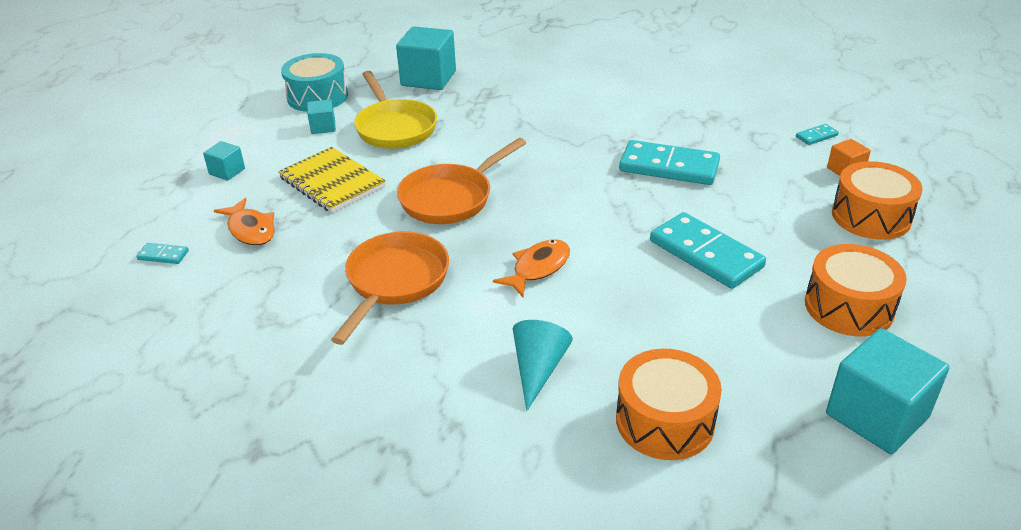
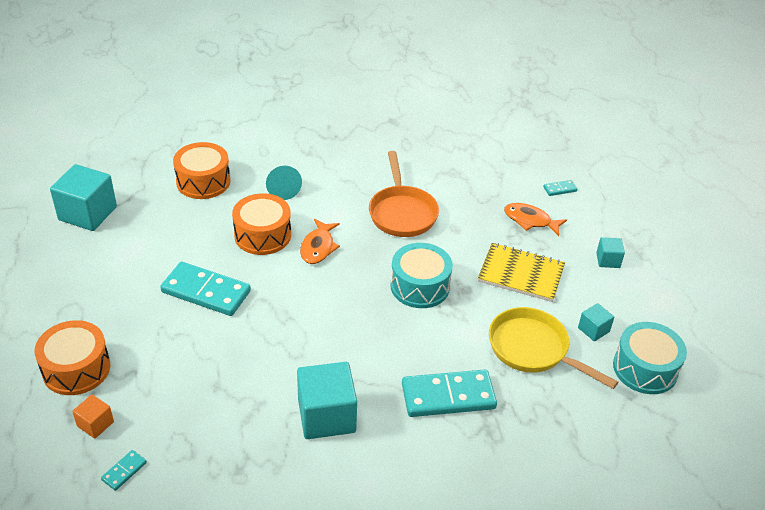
camera: 150 degrees right, 5 degrees up
turquoise cube [396,26,456,90] -> turquoise cube moved to [297,362,357,439]
orange pan [397,138,526,224] -> turquoise drum [390,243,453,308]
turquoise domino [619,140,720,185] -> turquoise domino moved to [402,370,497,417]
orange drum [805,244,907,337] -> orange drum moved to [232,193,291,255]

